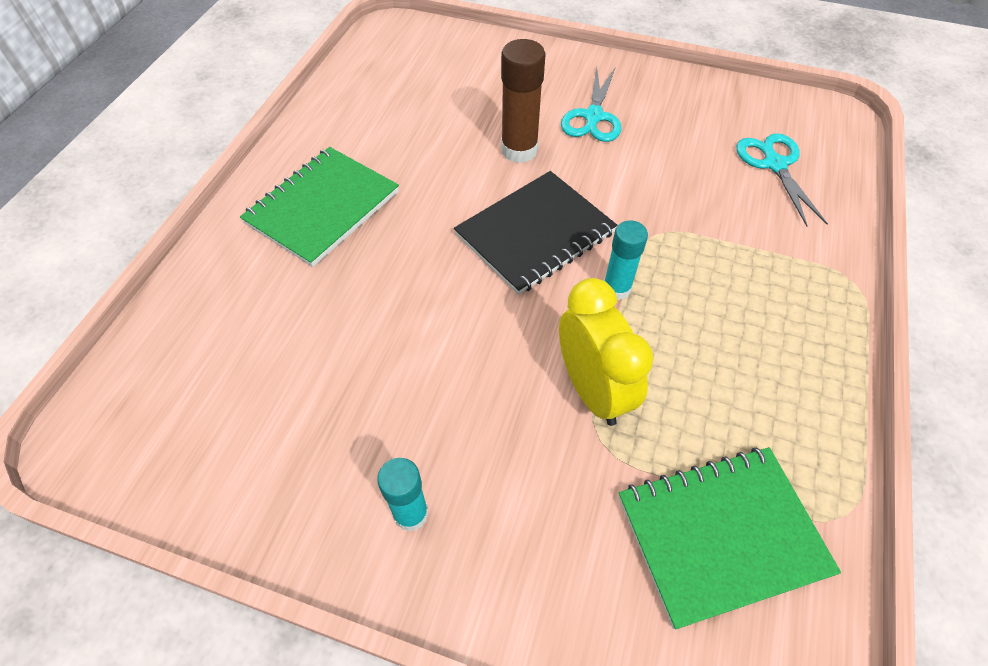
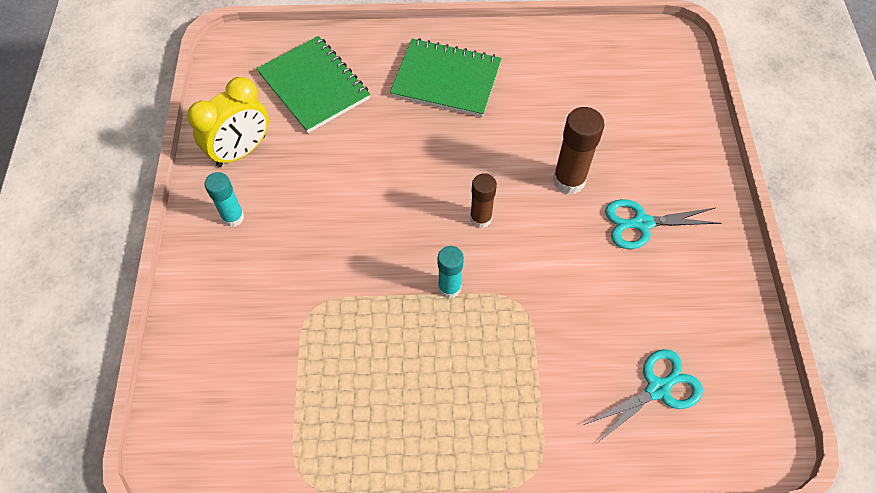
camera: 70 degrees right, 5 degrees up
black notebook [454,171,617,295] -> brown glue stick [470,173,497,228]
yellow clock [559,278,653,426] -> yellow clock moved to [187,77,269,167]
green notebook [618,447,841,629] -> green notebook moved to [256,36,370,133]

